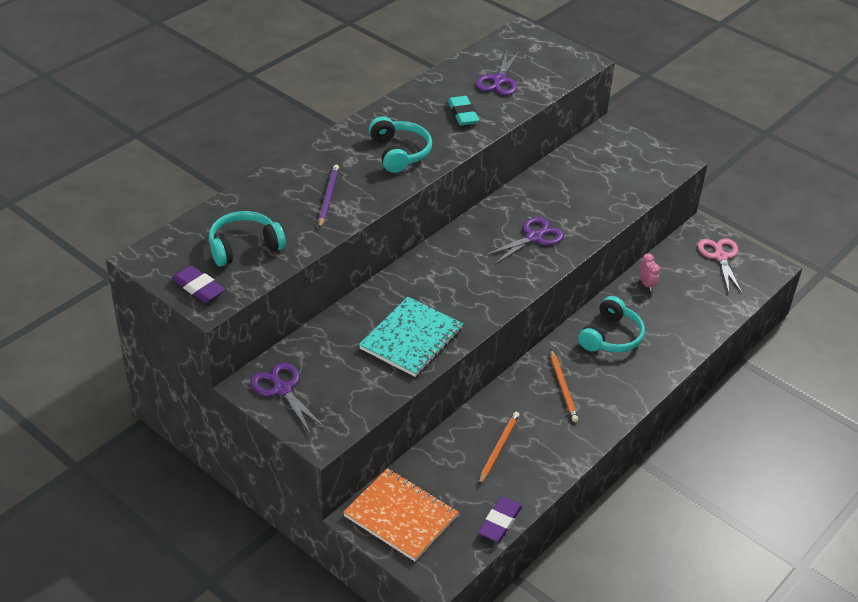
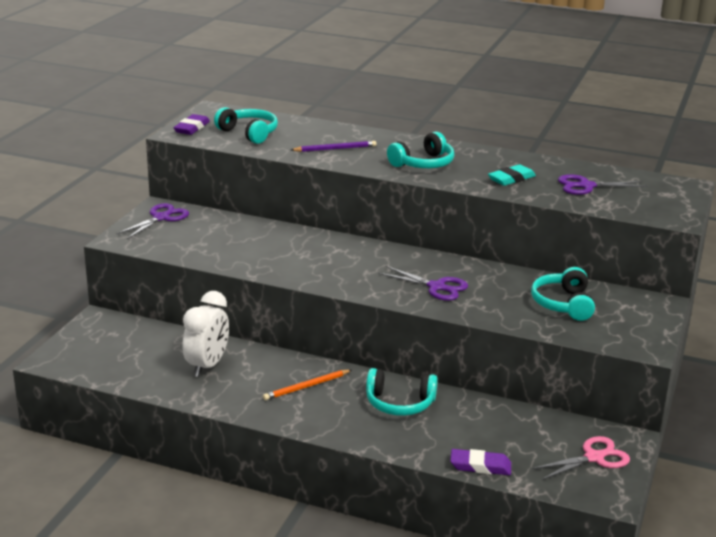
camera: 70 degrees right, 15 degrees down
orange notebook [343,468,459,561] -> none
turquoise notebook [359,297,463,377] -> none
purple eraser [478,497,522,542] -> purple eraser moved to [450,449,511,475]
orange pencil [479,412,520,485] -> white clock [183,291,229,377]
pink clock [640,253,660,291] -> none
none -> turquoise headphones [531,267,595,321]

